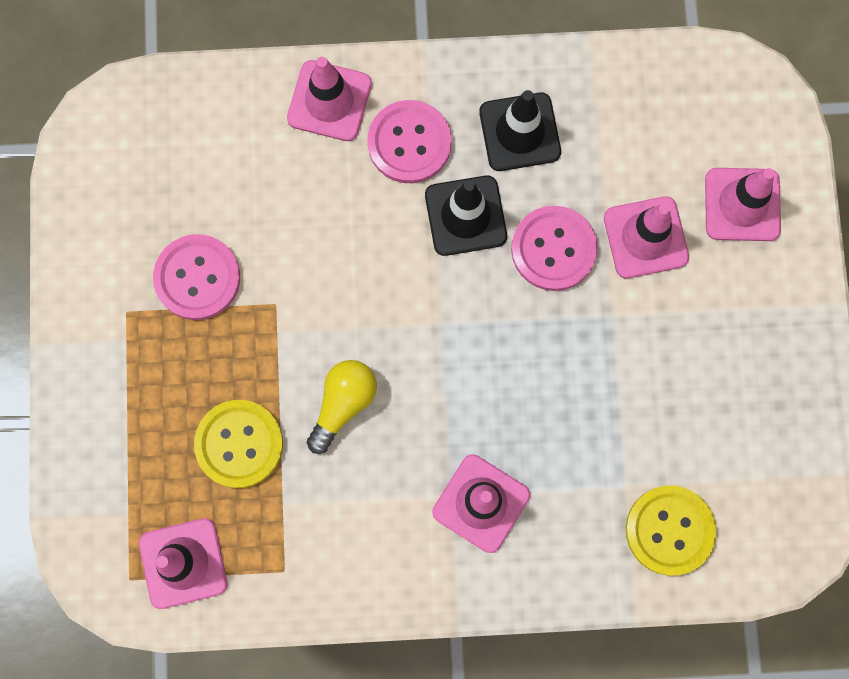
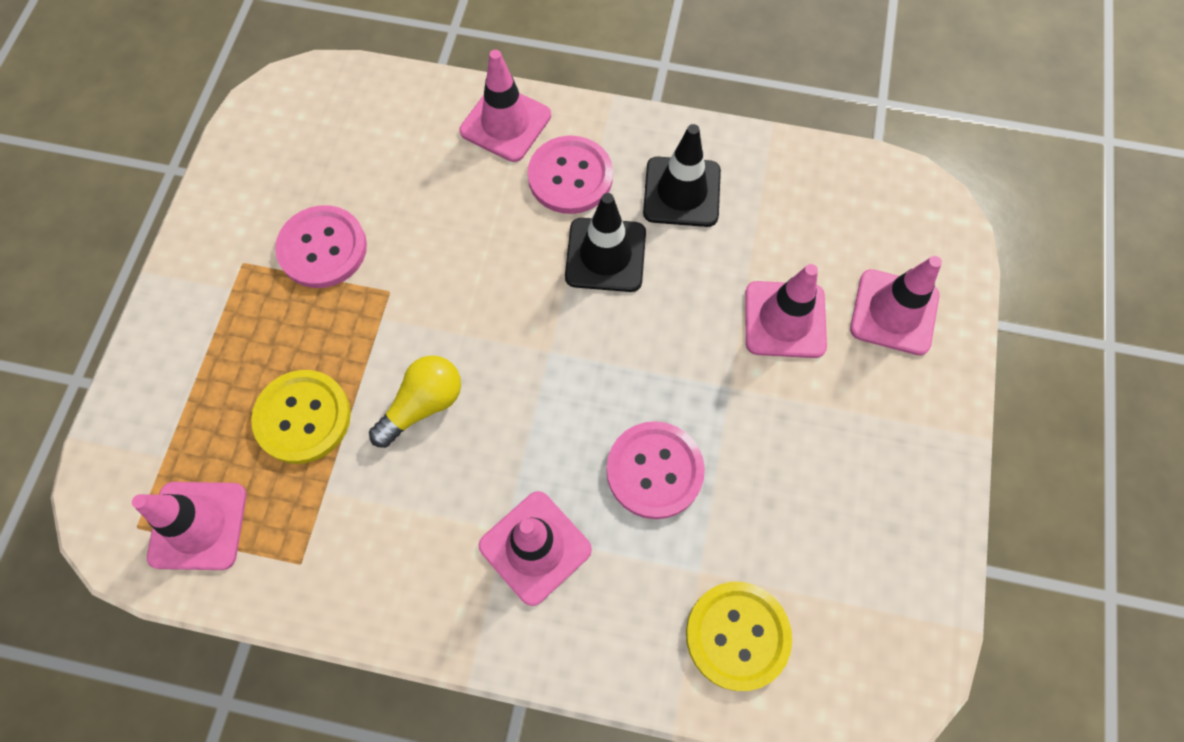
camera: 15 degrees right, 10 degrees down
pink button [511,206,598,291] -> pink button moved to [607,421,705,519]

